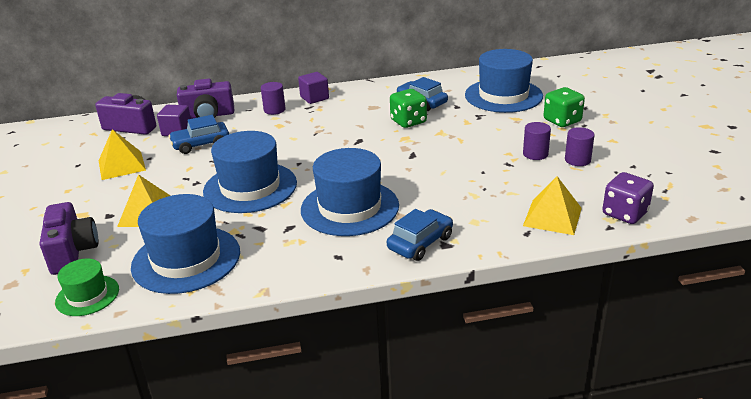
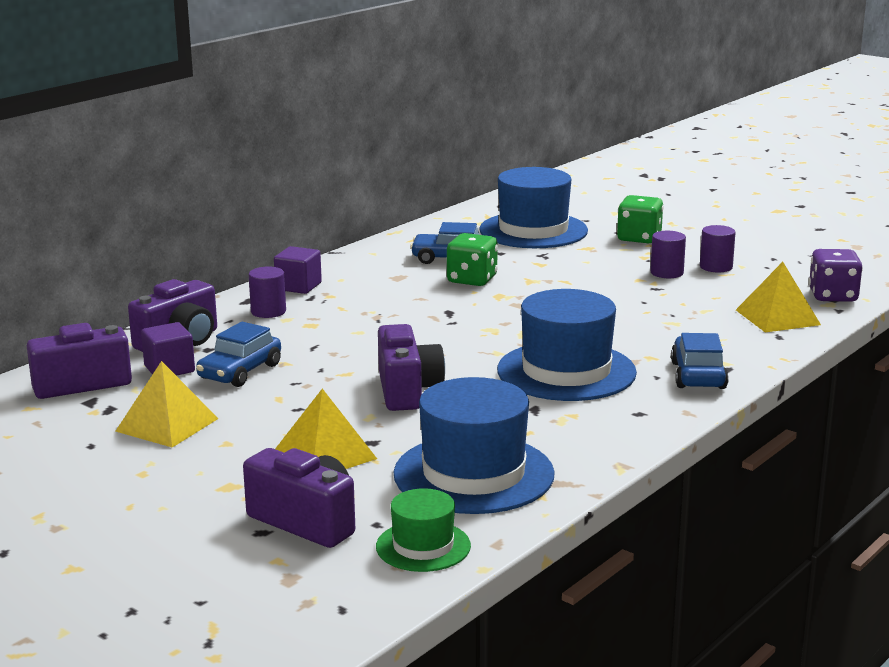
camera: 40 degrees left, 10 degrees down
blue hat [203,131,297,213] -> purple camera [378,324,445,411]

